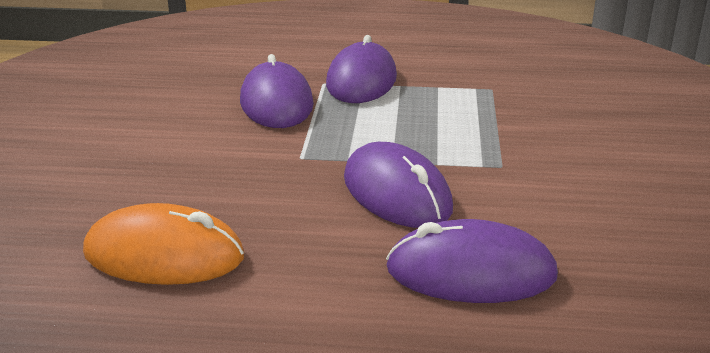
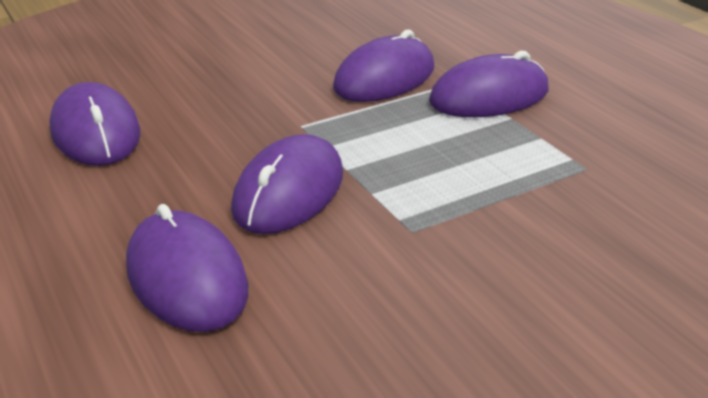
camera: 55 degrees right, 5 degrees up
orange mouse [83,203,244,285] -> purple mouse [49,82,140,166]

